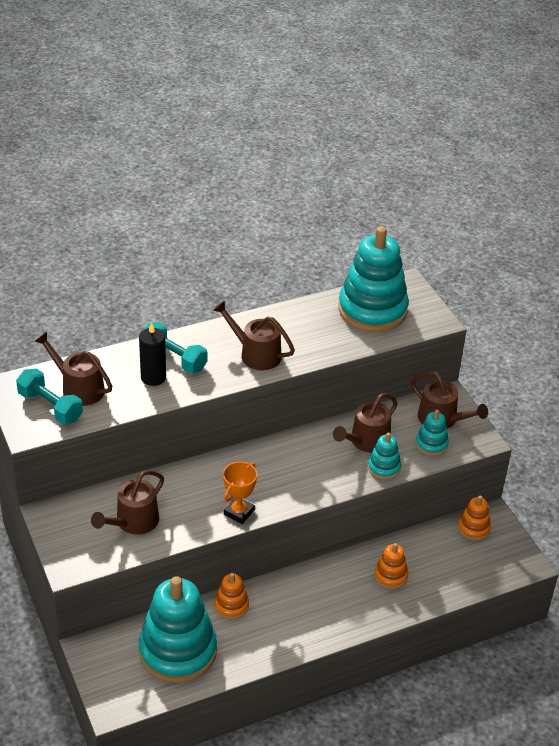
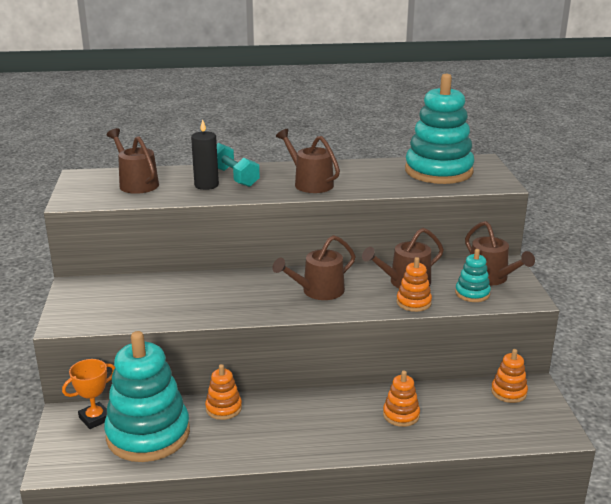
camera: 20 degrees right, 15 degrees down
turquoise dumbbell [16,369,83,424] -> none
brown watering can [91,470,164,535] -> brown watering can moved to [272,235,356,300]
orange trophy [223,462,257,524] -> orange trophy moved to [62,359,115,429]
turquoise stacking toy [368,433,401,480] -> orange stacking toy [396,257,432,312]

